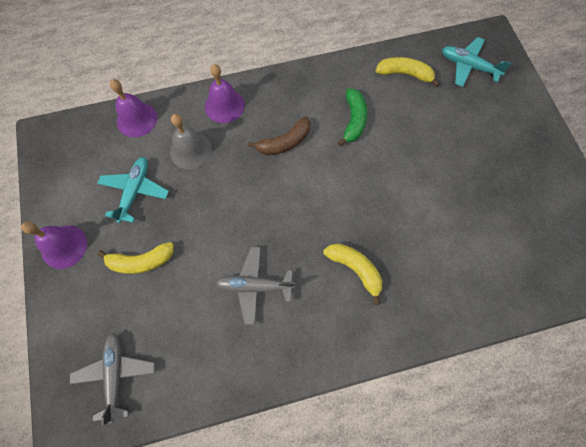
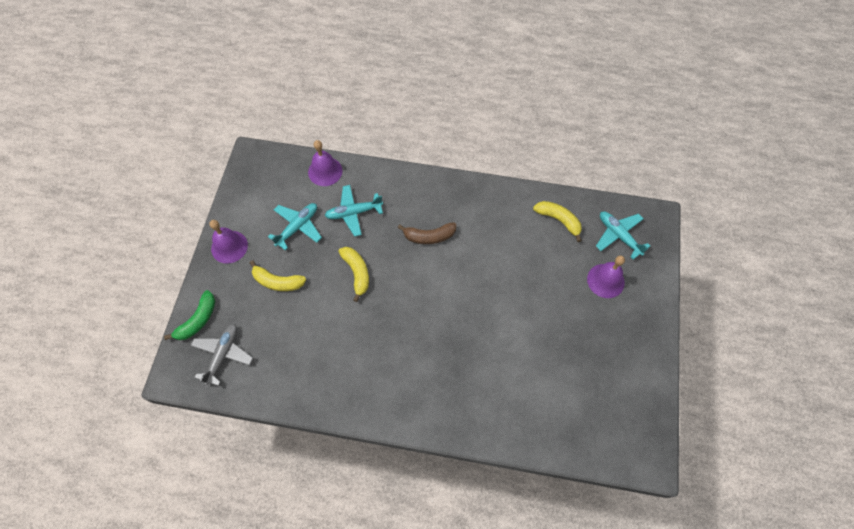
camera: 25 degrees right, 5 degrees down
grey bell [170,114,212,170] -> turquoise plane [325,185,383,237]
purple bell [205,64,245,123] -> purple bell moved to [587,256,625,298]
grey plane [216,247,295,325] -> none
yellow banana [323,243,382,305] -> yellow banana moved to [338,247,369,302]
green banana [338,88,367,146] -> green banana moved to [164,290,215,340]

